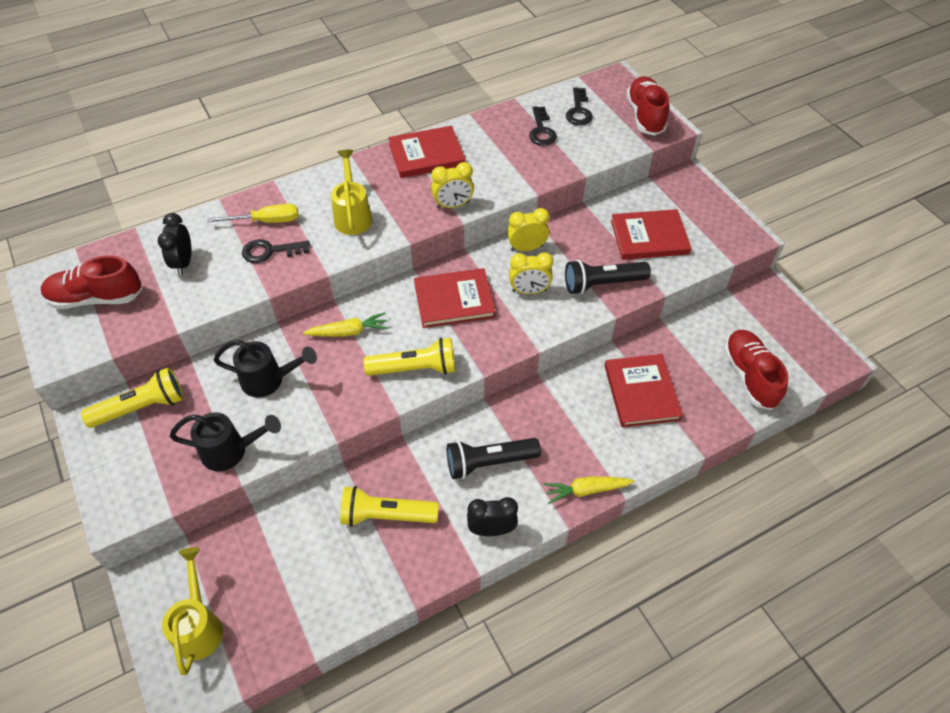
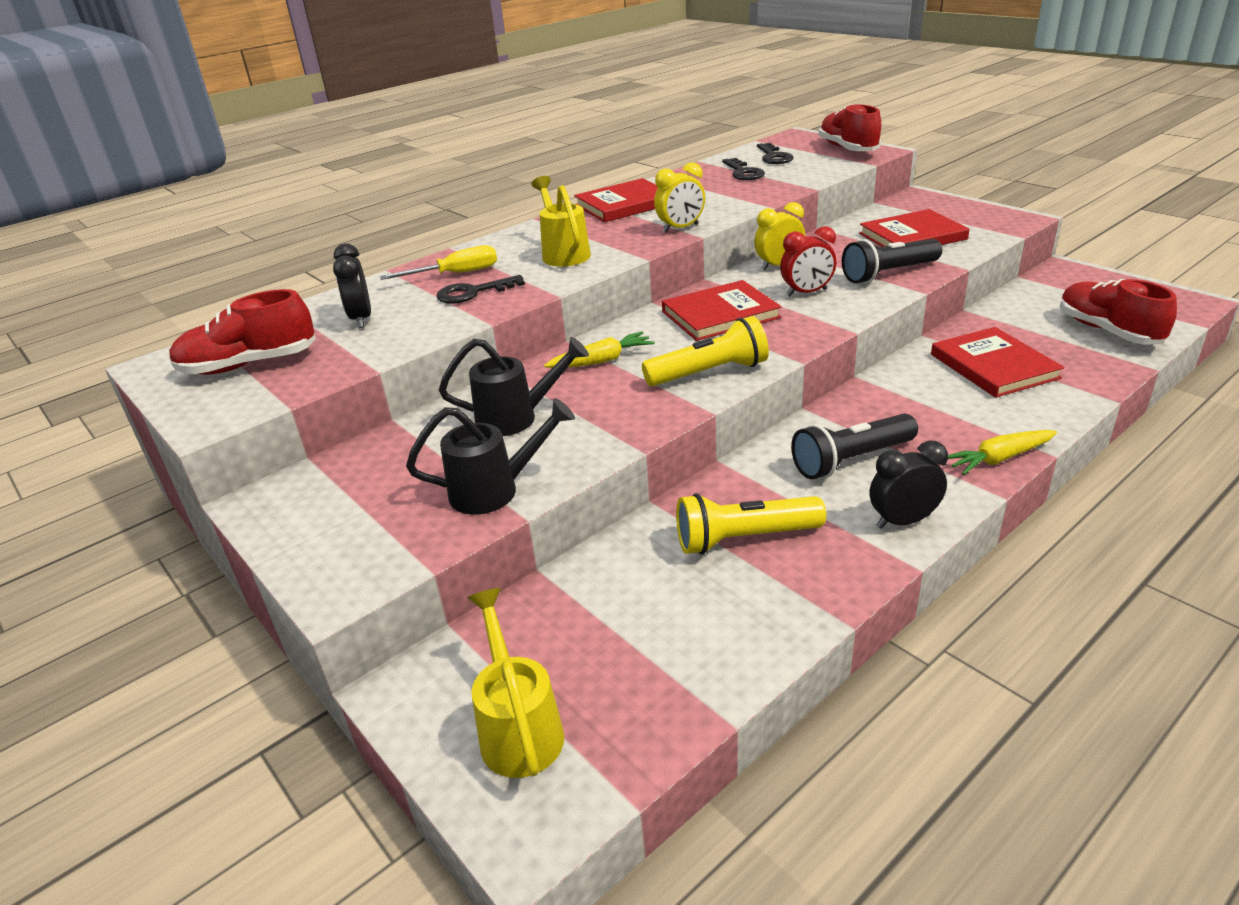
camera: 10 degrees left, 20 degrees down
yellow flashlight [81,367,183,428] -> none
yellow clock [509,252,554,294] -> red clock [780,226,836,296]

